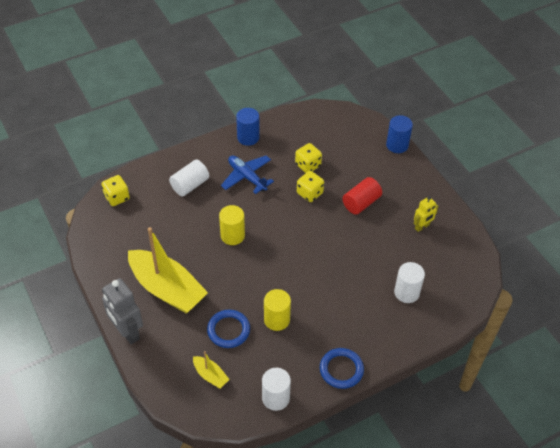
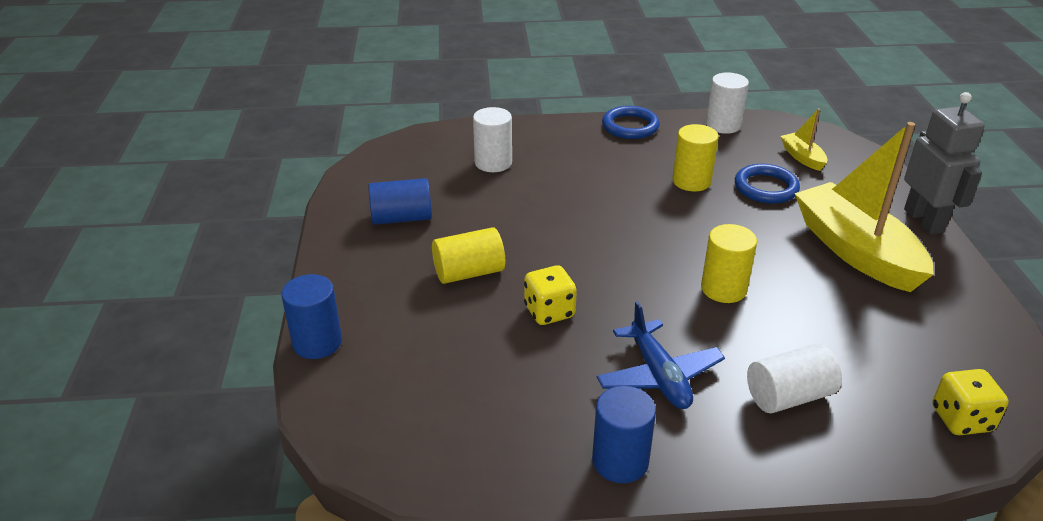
camera: 155 degrees left, 15 degrees down
yellow dice [295,143,322,173] -> none
red cylinder [342,177,382,215] -> yellow cylinder [432,227,505,284]
yellow robot [414,196,438,232] -> blue cylinder [368,178,432,225]

